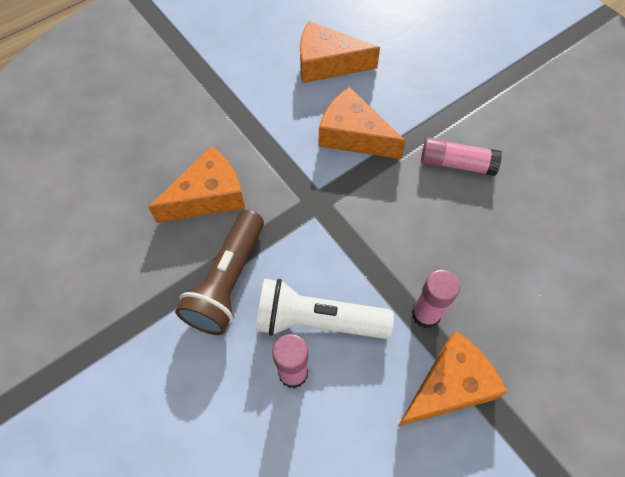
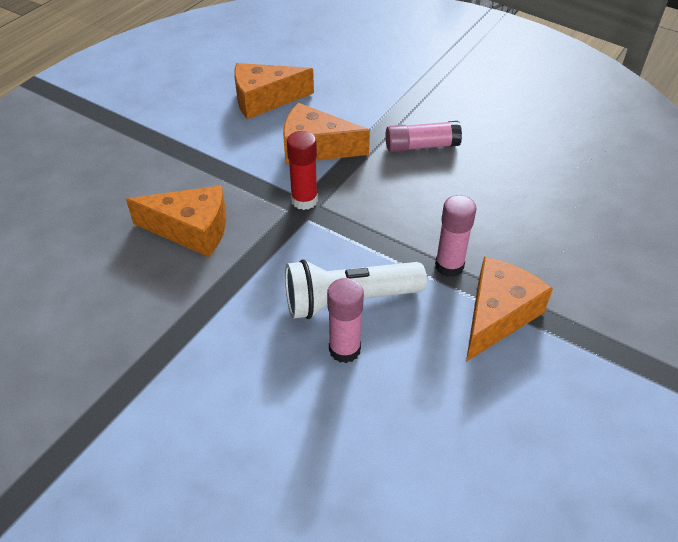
camera: 20 degrees left, 15 degrees down
orange cheese [148,146,245,223] -> orange cheese turned 60 degrees clockwise [126,185,226,257]
brown flashlight [175,210,264,335] -> none
none -> red glue stick [287,131,318,210]

